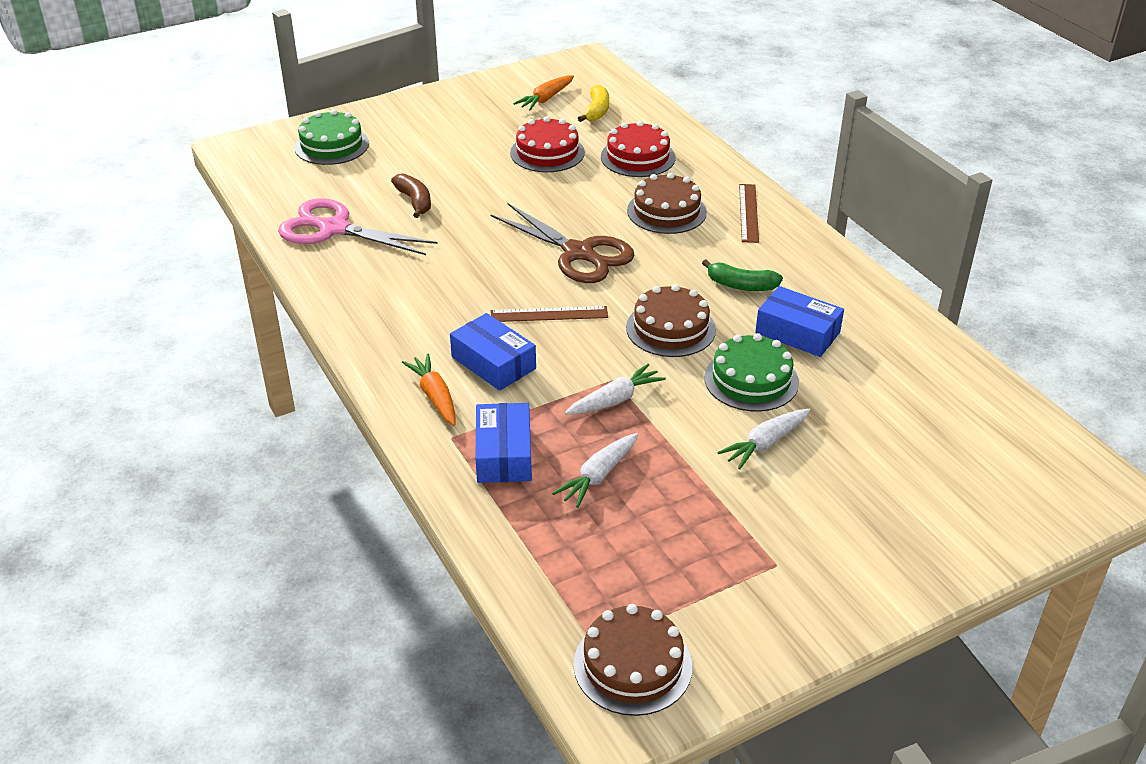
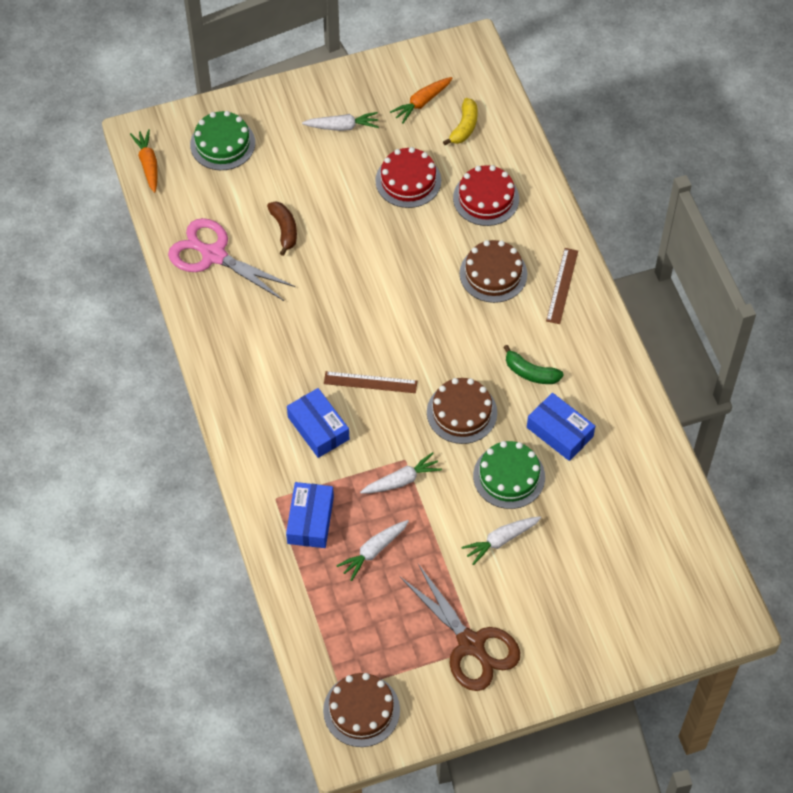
camera: 10 degrees right, 20 degrees up
orange carrot [402,354,456,426] -> orange carrot moved to [130,129,158,193]
brown scissors [490,203,635,283] -> brown scissors moved to [400,564,520,691]
none -> white carrot [302,112,379,131]

